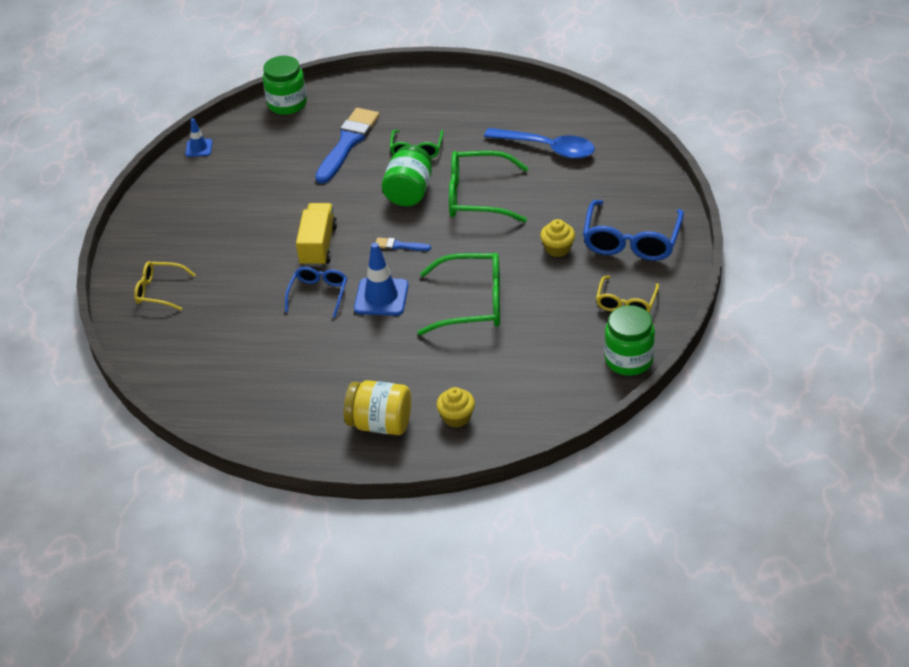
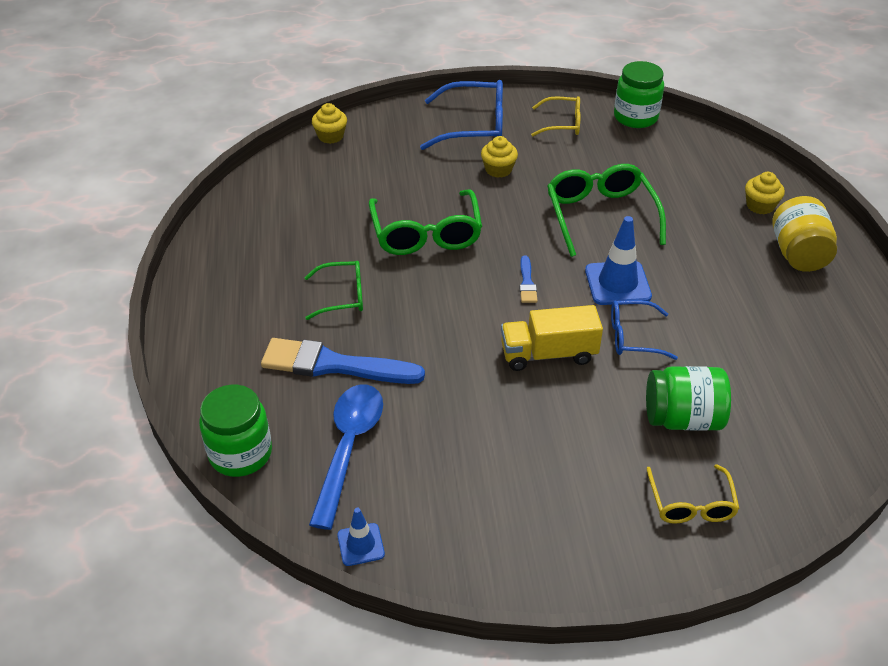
camera: 105 degrees left, 0 degrees up
green jar [382,145,432,206] -> green jar moved to [646,366,731,431]
blue spoon [484,128,595,159] -> blue spoon moved to [309,384,383,530]
none -> yellow cupcake [312,103,347,144]

